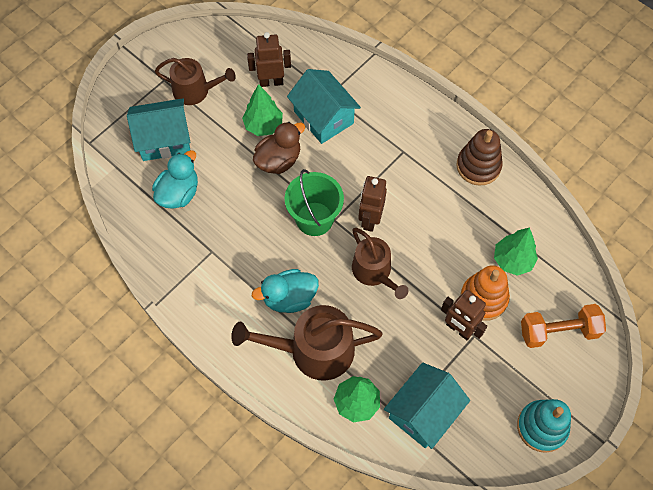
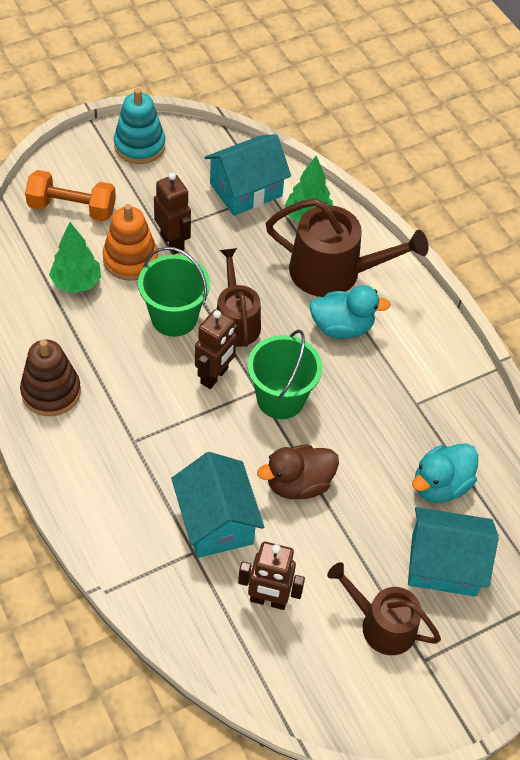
camera: 165 degrees left, 10 degrees down
green tree [242,84,283,136] -> none
none -> green bucket [138,247,210,337]

